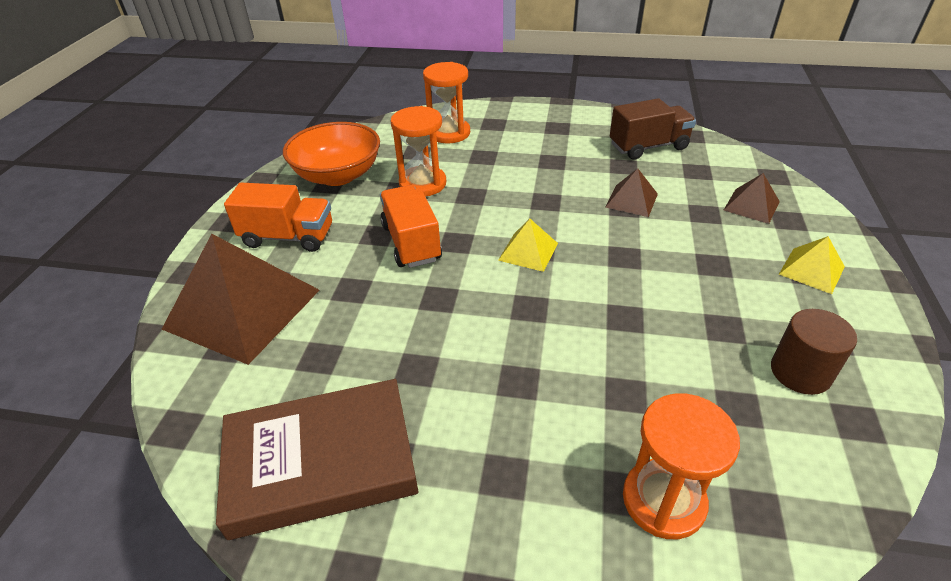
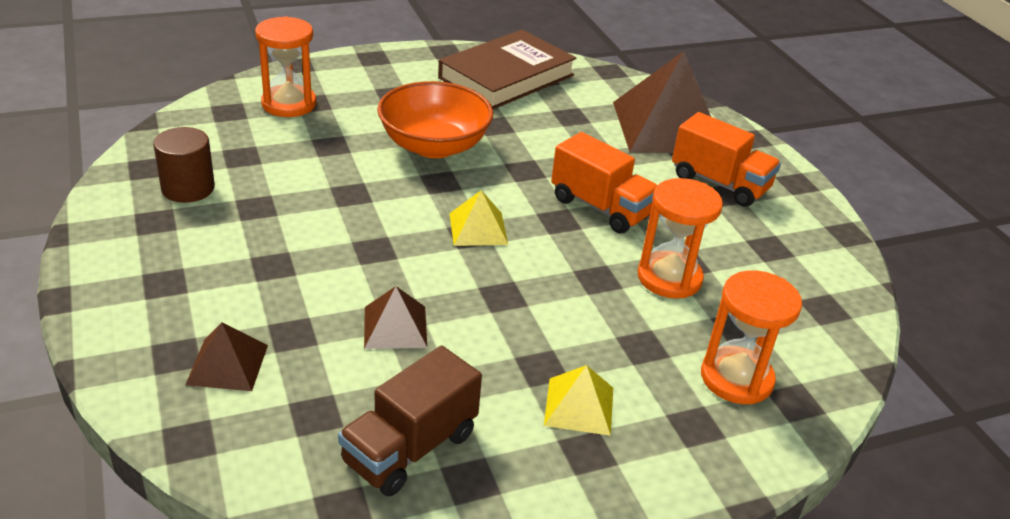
camera: 145 degrees right, 5 degrees down
orange truck [224,182,332,252] -> orange truck turned 120 degrees counterclockwise [672,112,781,207]
orange bowl [283,122,380,186] -> orange bowl moved to [377,81,493,158]
yellow pyramid [779,236,845,294] -> yellow pyramid moved to [544,365,613,436]

